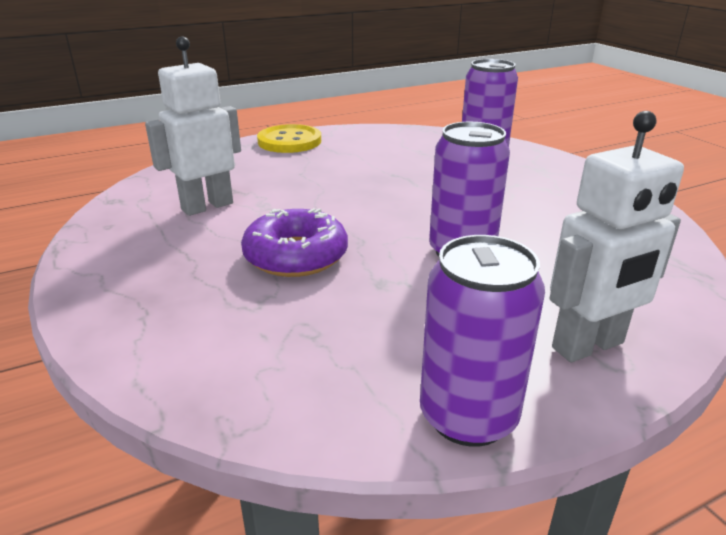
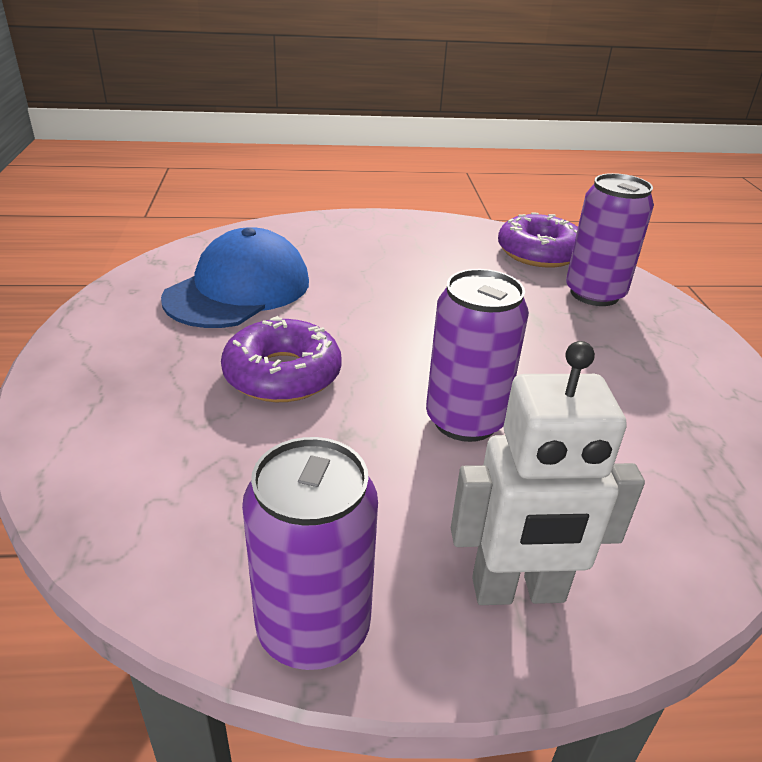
camera: 20 degrees right, 5 degrees up
white robot [145,36,241,216] -> blue cap [161,227,309,328]
yellow button [257,124,321,153] -> none
none -> purple donut [498,213,578,268]

